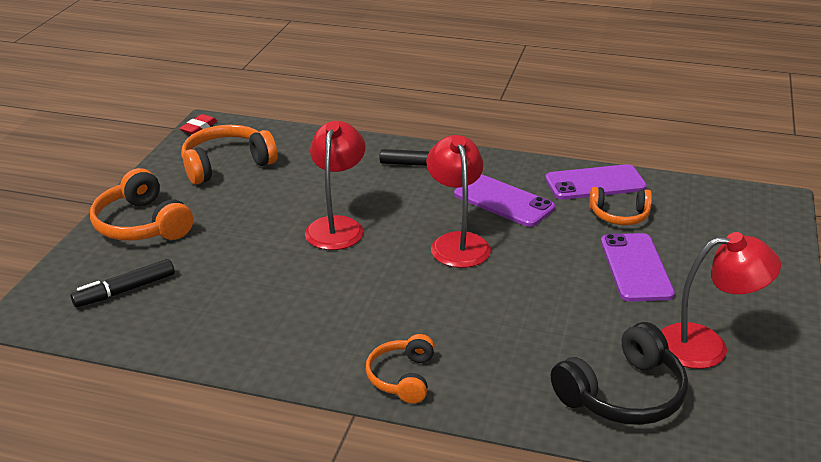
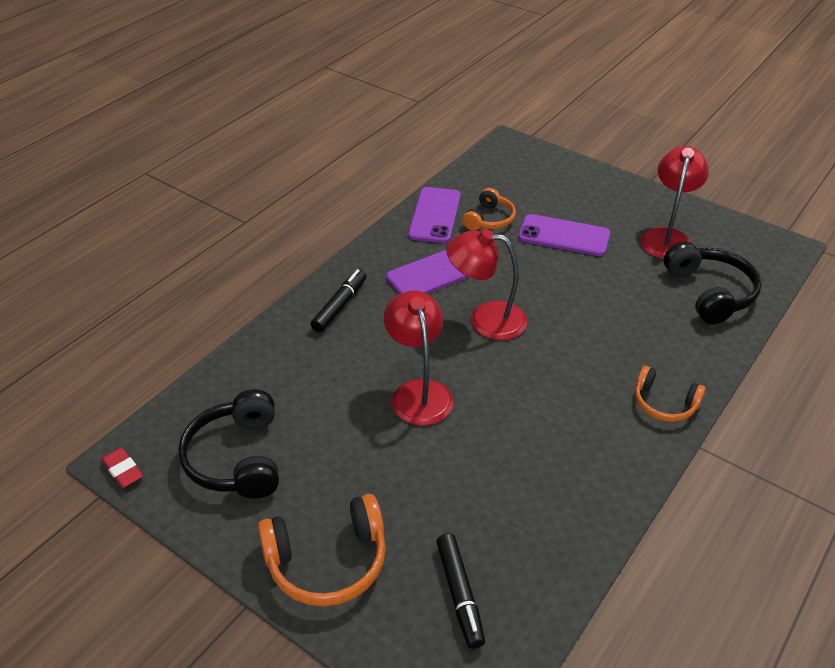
camera: 70 degrees left, 10 degrees up
orange headphones [181,125,278,184] -> black headphones [178,389,279,499]
red lamp [305,121,366,250] -> red lamp turned 45 degrees clockwise [384,290,453,426]

